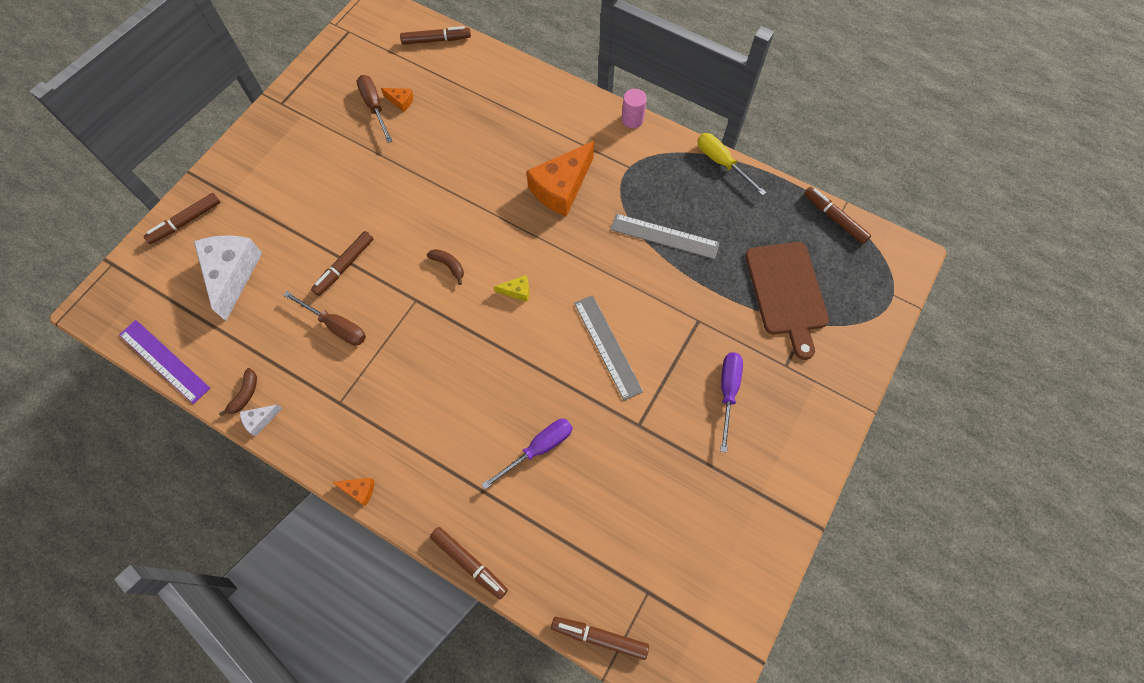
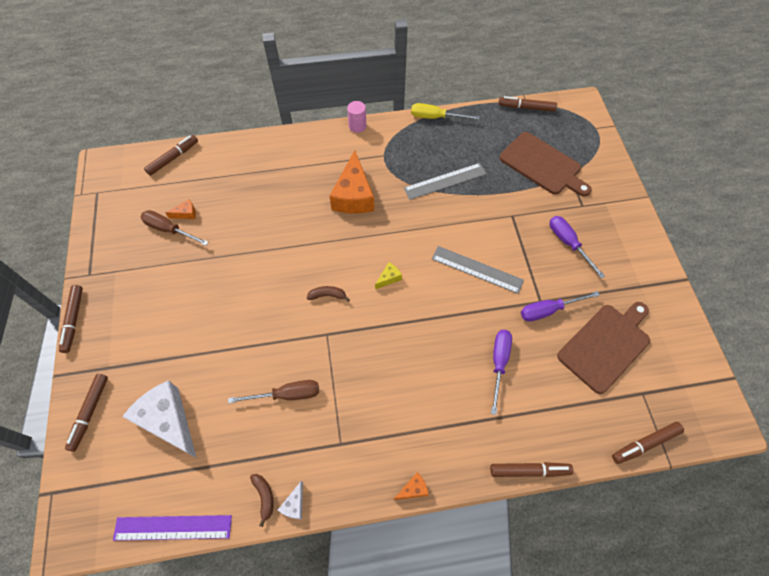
camera: 40 degrees left, 5 degrees down
brown marker [311,231,373,296] -> brown marker moved to [59,285,83,353]
none -> purple screwdriver [521,291,600,321]
none -> brown cutting board [557,302,650,394]

